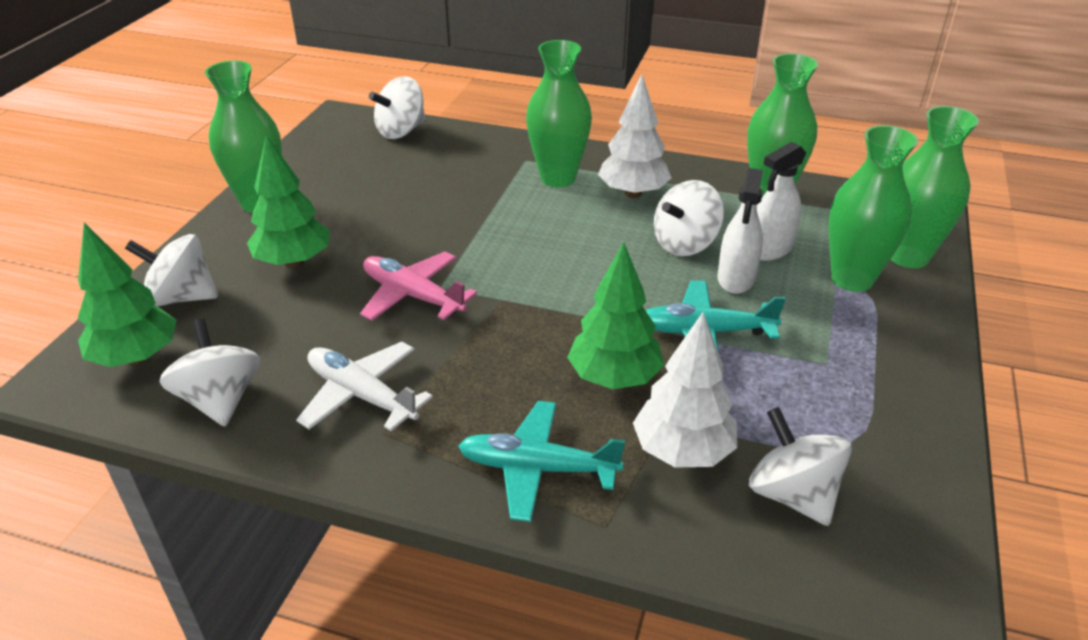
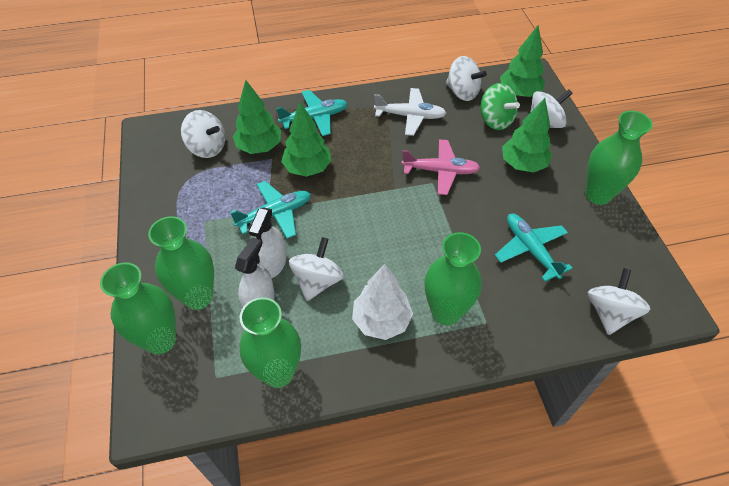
camera: 150 degrees right, 15 degrees up
white tree [633,312,737,468] -> green tree [233,80,281,154]
white spray bottle [717,168,763,294] -> white spray bottle turned 150 degrees counterclockwise [249,207,286,278]
none -> green spinning top [481,83,520,130]
none -> turquoise plane [495,214,573,282]

